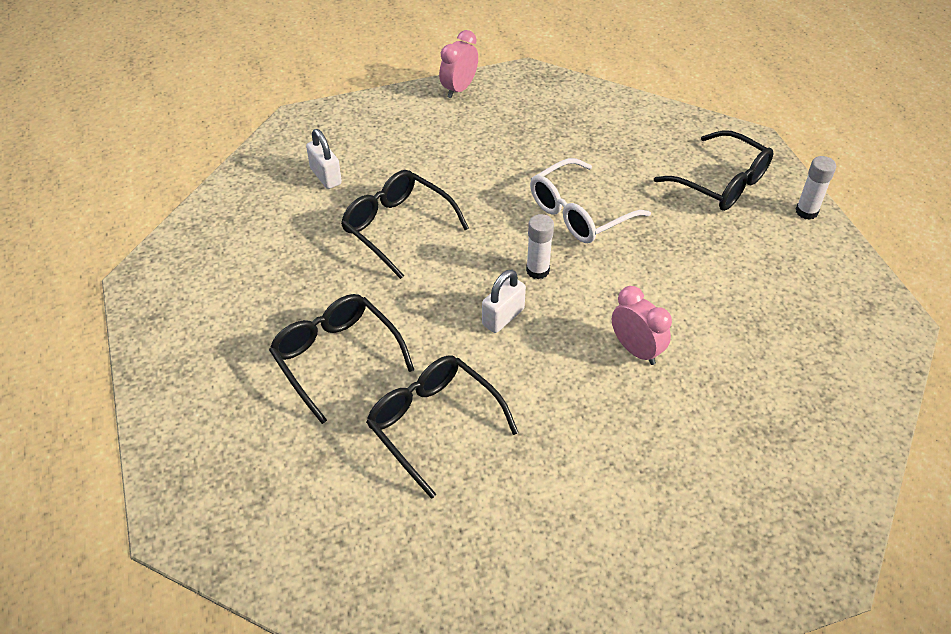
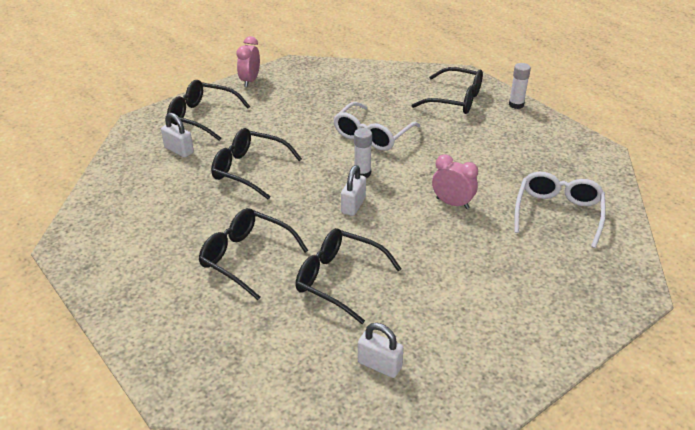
camera: 20 degrees left, 10 degrees down
none -> black glasses [167,80,250,141]
none -> white padlock [358,323,403,378]
none -> white glasses [514,172,606,248]

